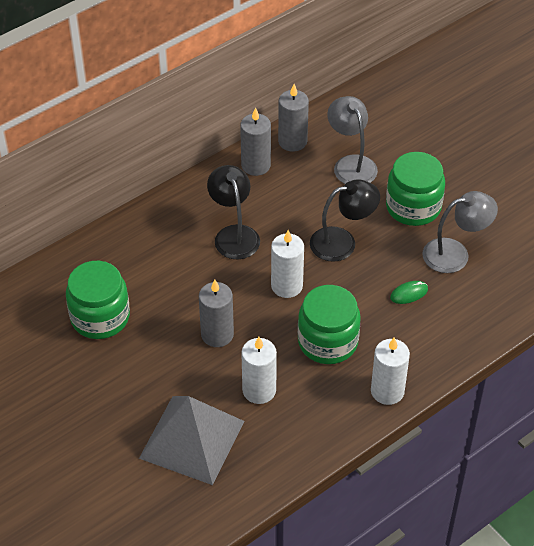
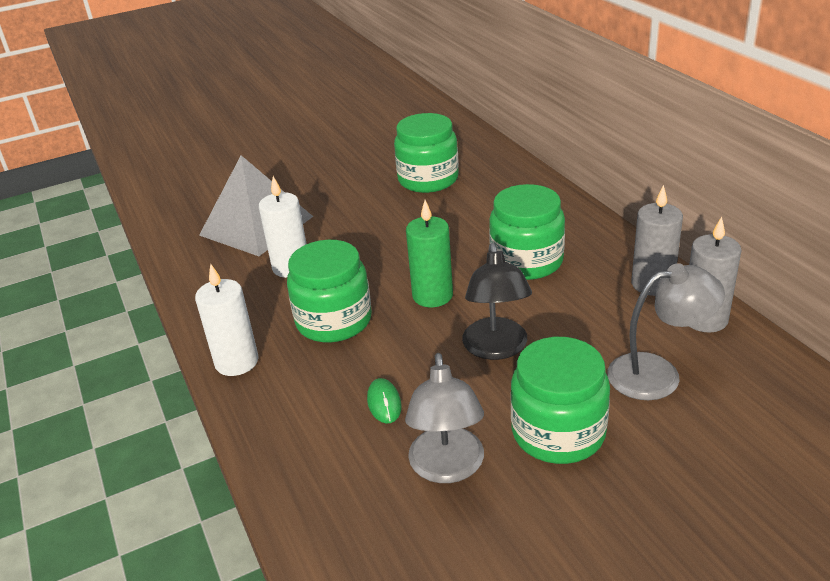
camera: 105 degrees right, 15 degrees down
grey candle [199,280,234,347] -> none
black lamp [207,165,260,259] -> green jar [489,184,565,280]
white candle [271,230,304,298] -> green candle [406,200,453,307]

